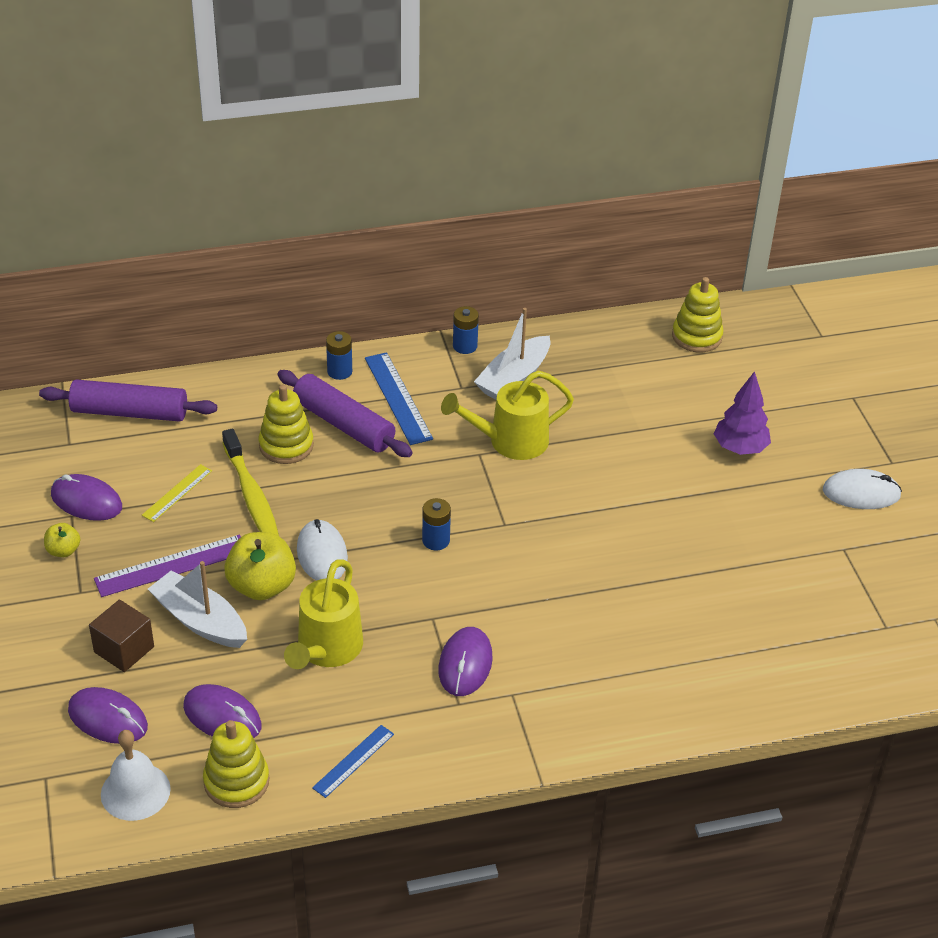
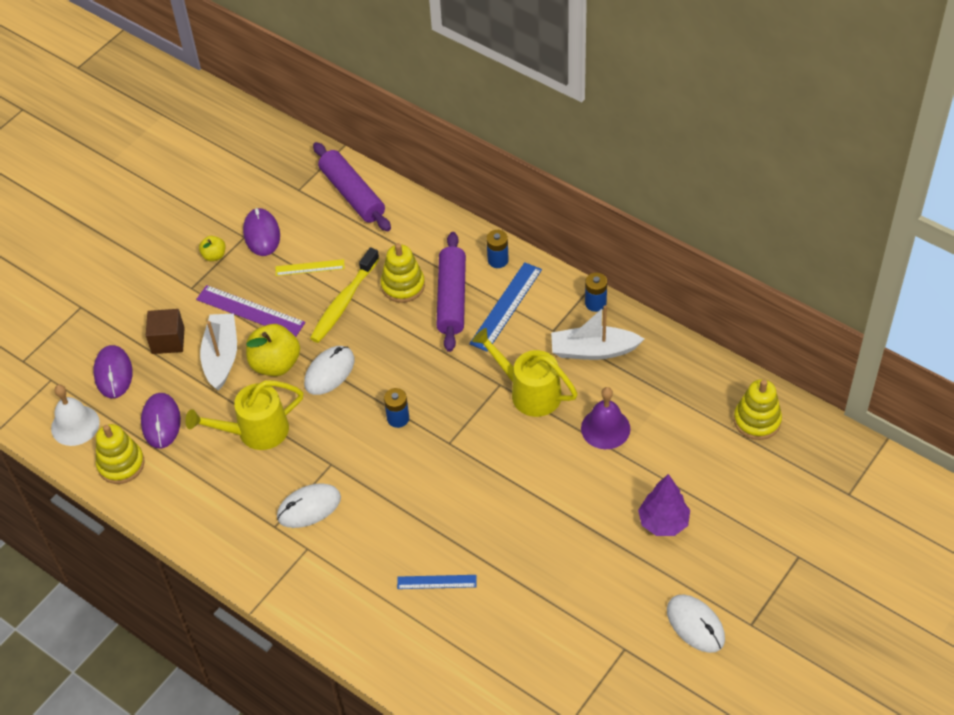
camera: 55 degrees right, 10 degrees up
blue ruler [312,725,394,798] -> blue ruler moved to [397,575,477,589]
purple mouse [438,627,493,696] -> white mouse [277,483,341,528]
none -> purple bell [581,387,630,449]

